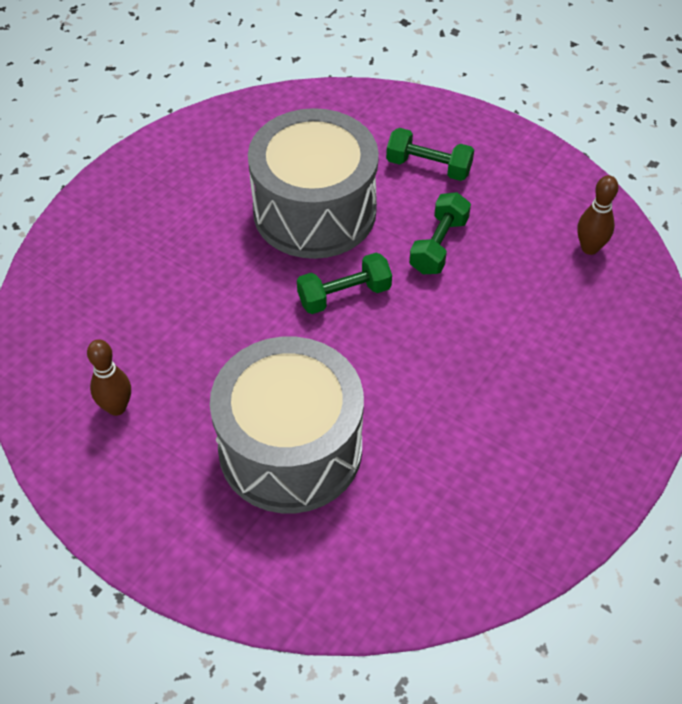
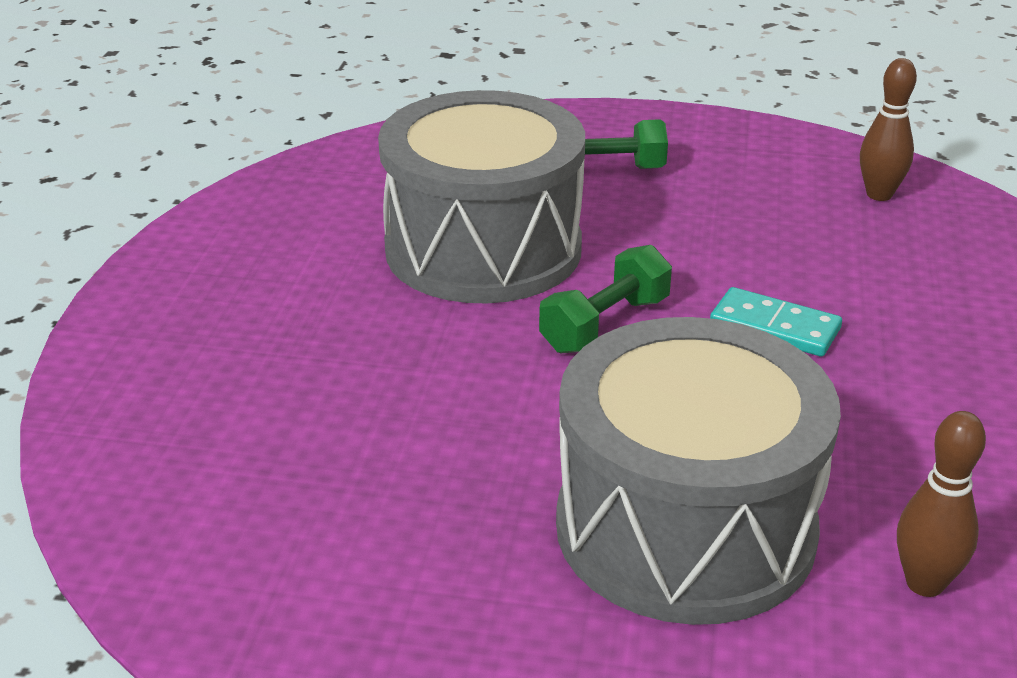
camera: 25 degrees left, 20 degrees down
brown bowling pin [87,339,131,416] -> brown bowling pin moved to [897,411,986,597]
green dumbbell [409,192,471,274] -> none
none -> turquoise domino [710,287,842,357]

